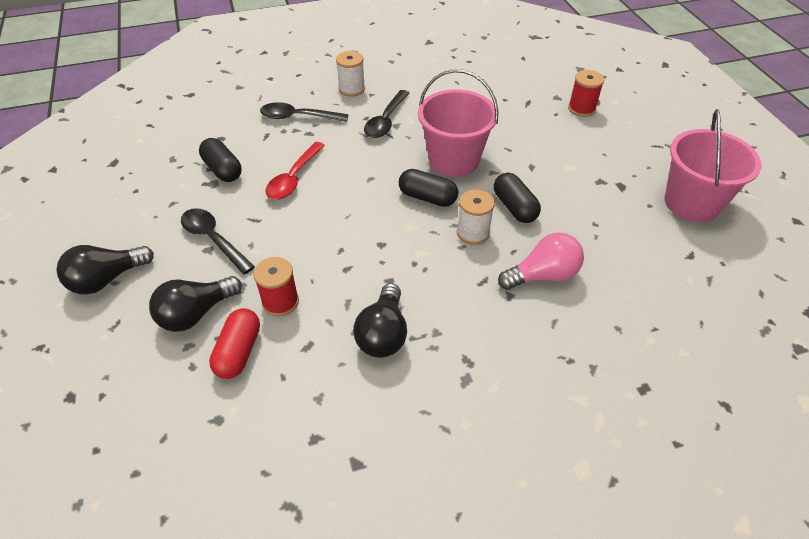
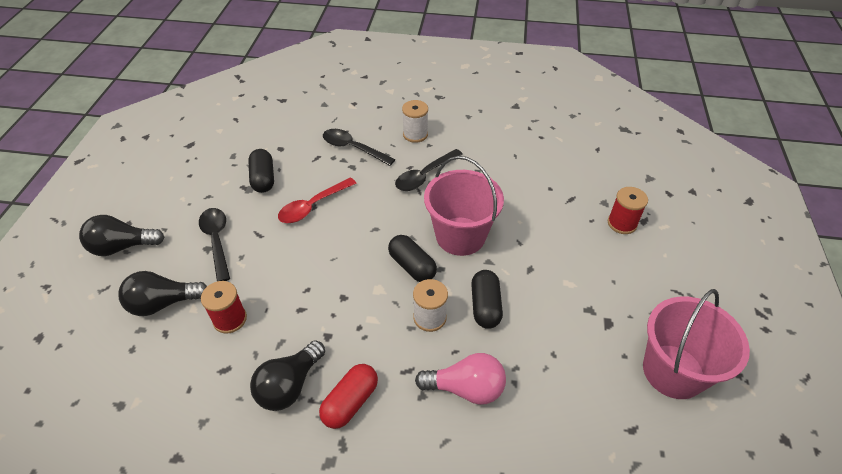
camera: 25 degrees right, 0 degrees up
red capsule [209,308,260,379] -> red capsule moved to [319,364,378,429]

